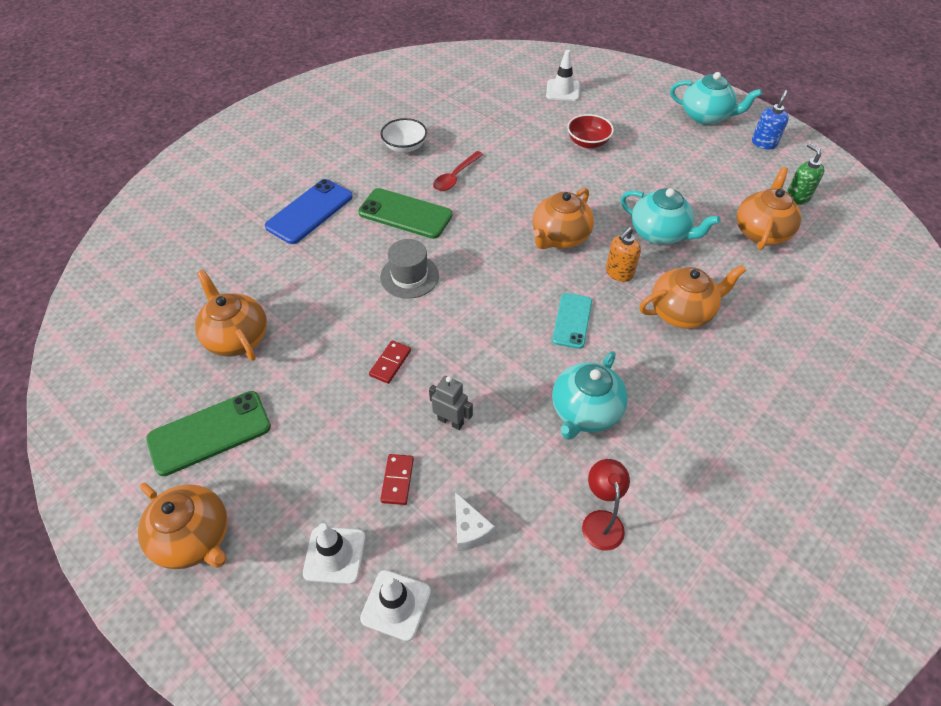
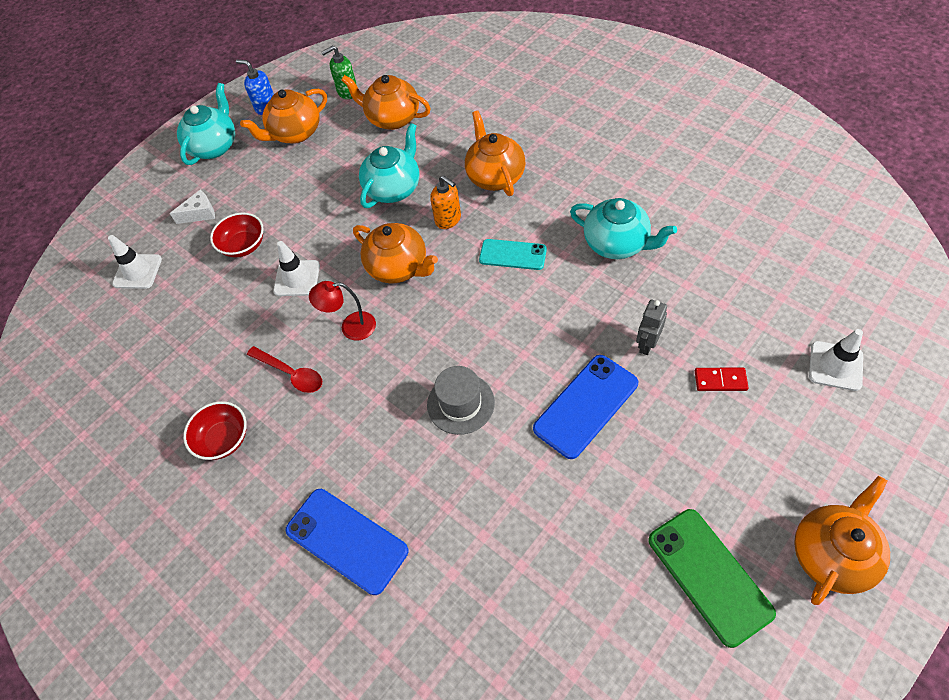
camera: 85 degrees left, 5 degrees up
orange teapot [195,270,267,361] -> orange teapot moved to [240,89,327,144]
white traffic cone [303,523,365,584] -> white traffic cone moved to [273,241,320,296]
green phone [358,188,453,239] -> none
red domino [369,340,411,384] -> blue phone [533,355,638,459]
white bowl [381,118,427,153] -> red bowl [183,401,247,460]
white cheese [455,492,495,551] -> white cheese moved to [170,190,215,224]
red lamp [582,459,630,551] -> red lamp moved to [309,281,376,341]

